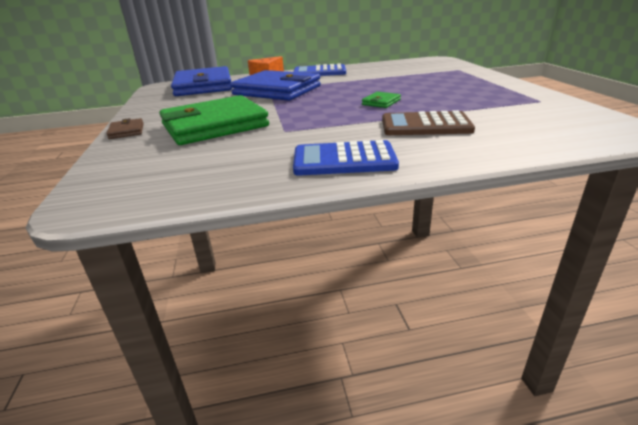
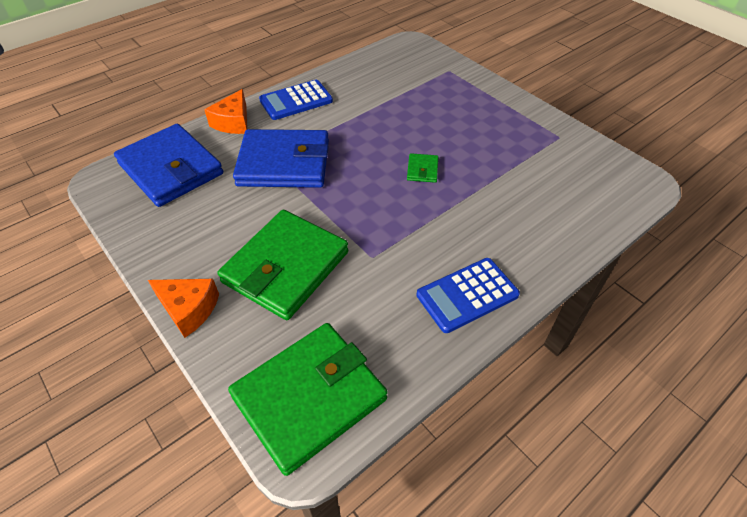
camera: 30 degrees left, 20 degrees up
brown wallet [106,118,144,139] -> orange cheese [148,279,219,338]
brown calculator [382,110,475,135] -> none
none -> green wallet [228,323,387,476]

